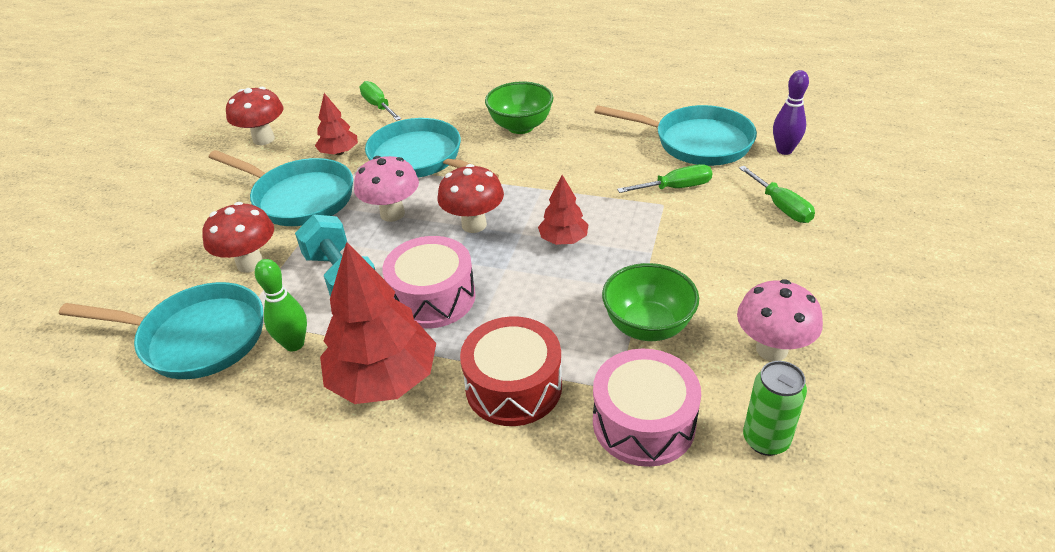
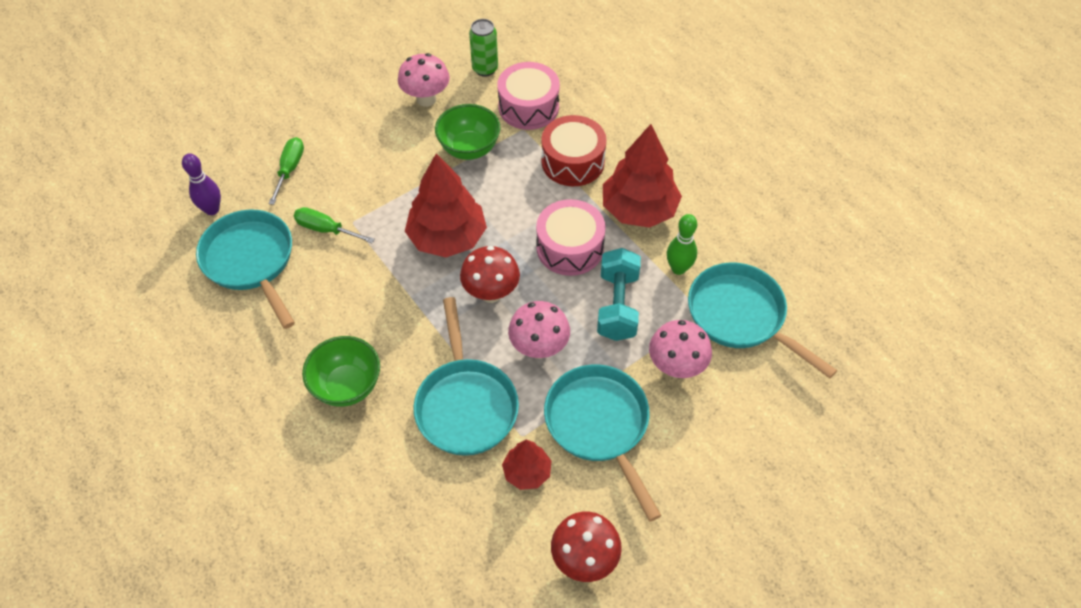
camera: 145 degrees left, 15 degrees up
red mushroom [202,202,274,273] -> pink mushroom [649,320,712,378]
green screwdriver [360,81,401,121] -> none
red tree [538,175,589,245] -> red tree [405,153,487,258], size x1.89

